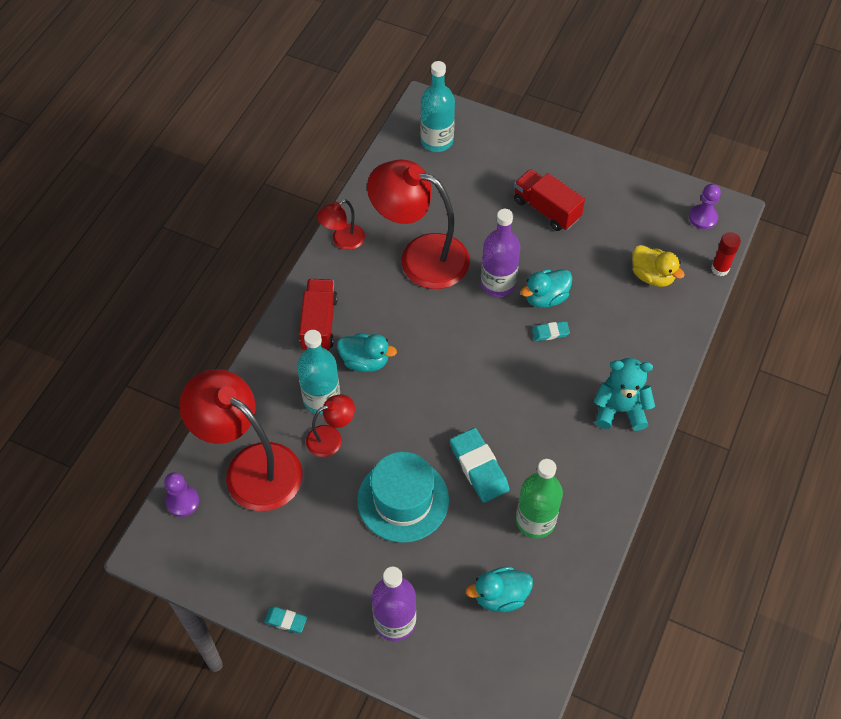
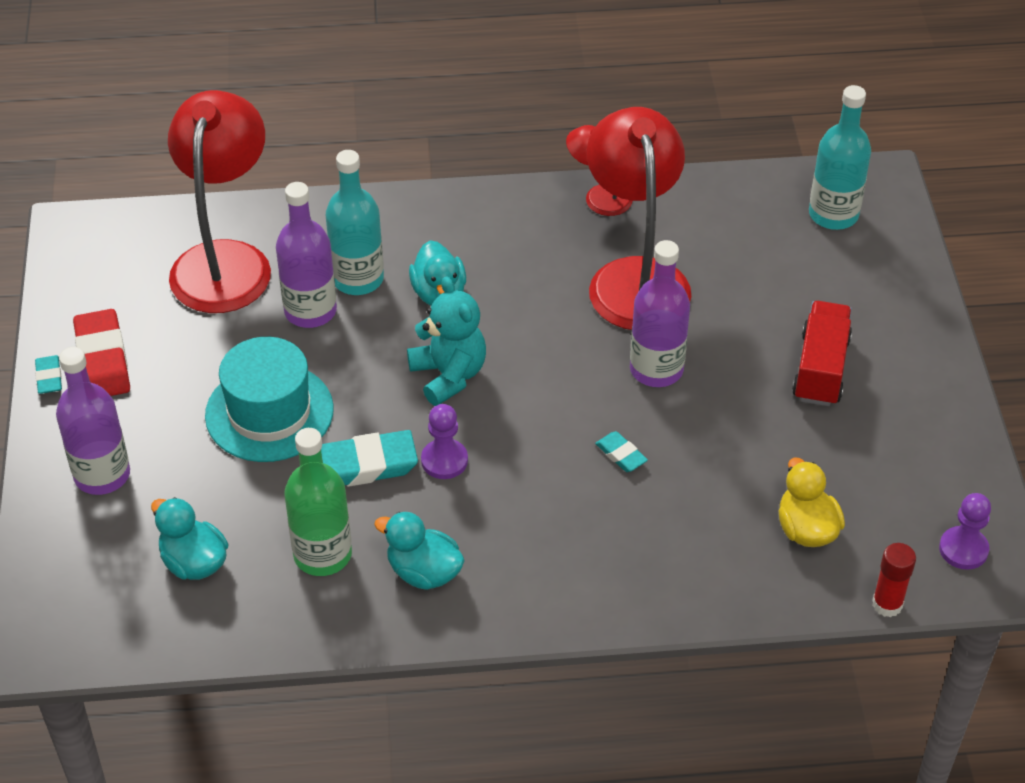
camera: 60 degrees right, 10 degrees down
purple pawn [164,472,199,517] -> purple pawn moved to [421,404,468,479]
red truck [299,279,338,350] -> none
red lamp [306,394,355,457] -> purple bottle [276,182,337,328]
turquoise eraser [450,428,509,503] -> turquoise eraser turned 45 degrees clockwise [321,430,418,487]
turquoise duck [521,269,572,308] -> turquoise duck moved to [374,512,465,590]
turquoise teddy bear [594,358,655,431] -> turquoise teddy bear moved to [407,276,486,406]
yellow duck [632,245,685,287] -> yellow duck turned 150 degrees clockwise [778,457,845,547]
none -> red eraser [73,309,130,396]

